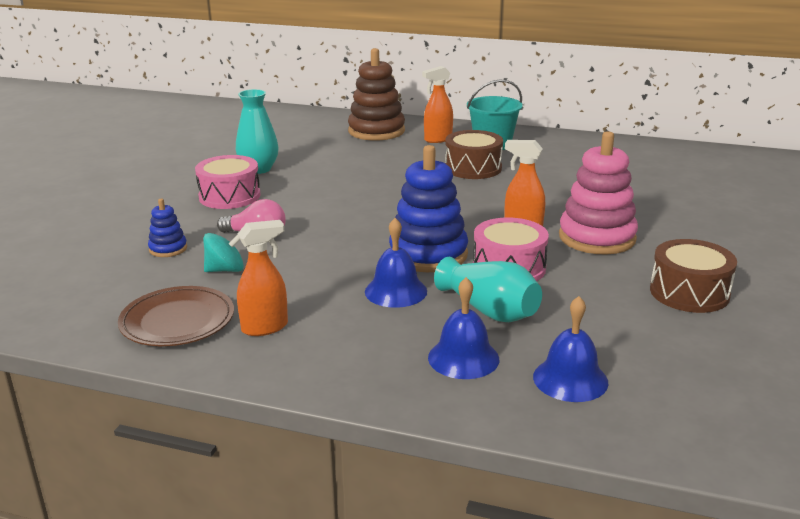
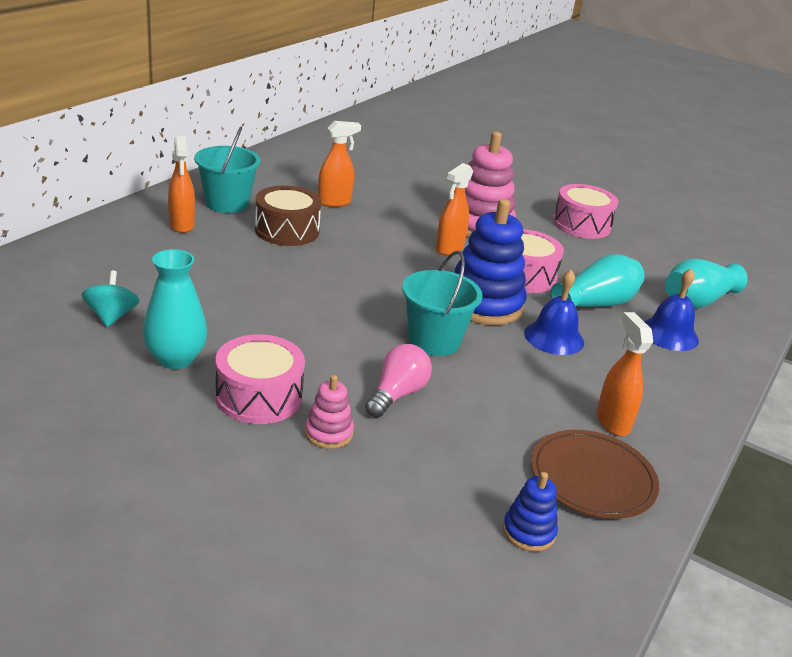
camera: 80 degrees left, 5 degrees up
blue stacking toy [148,199,187,257] -> blue stacking toy moved to [503,472,558,552]
turquoise spinning top [203,233,244,272] -> turquoise spinning top moved to [81,270,140,327]
brown stacking toy [348,48,405,141] -> none
blue bell [533,296,608,402] -> turquoise vase [665,259,748,309]
brown drum [650,239,737,313] -> pink drum [553,184,619,239]
none -> pink stacking toy [305,375,354,449]
none -> orange spray bottle [318,121,361,207]
none -> turquoise bucket [402,250,483,356]

